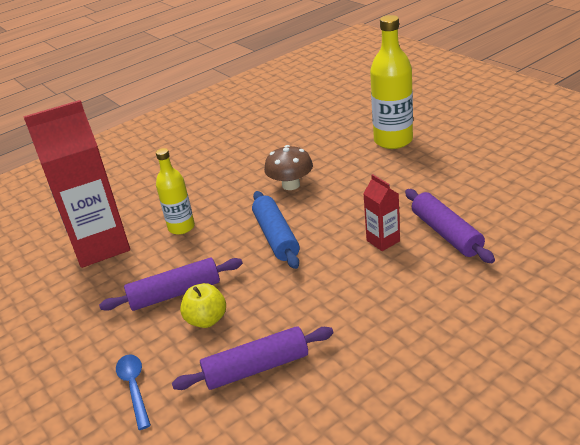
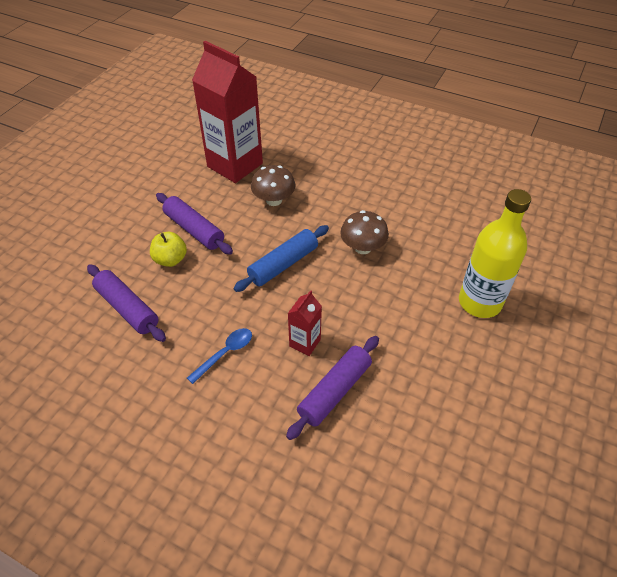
camera: 60 degrees right, 15 degrees up
blue spoon [116,354,151,430] -> blue spoon moved to [187,328,252,384]
yellow bottle [156,148,195,235] -> brown mushroom [251,165,296,206]

